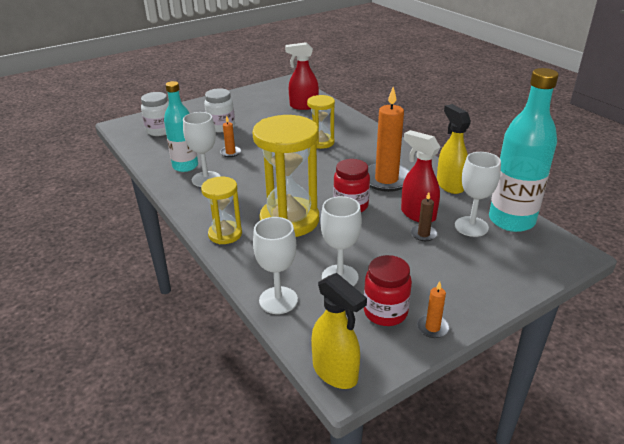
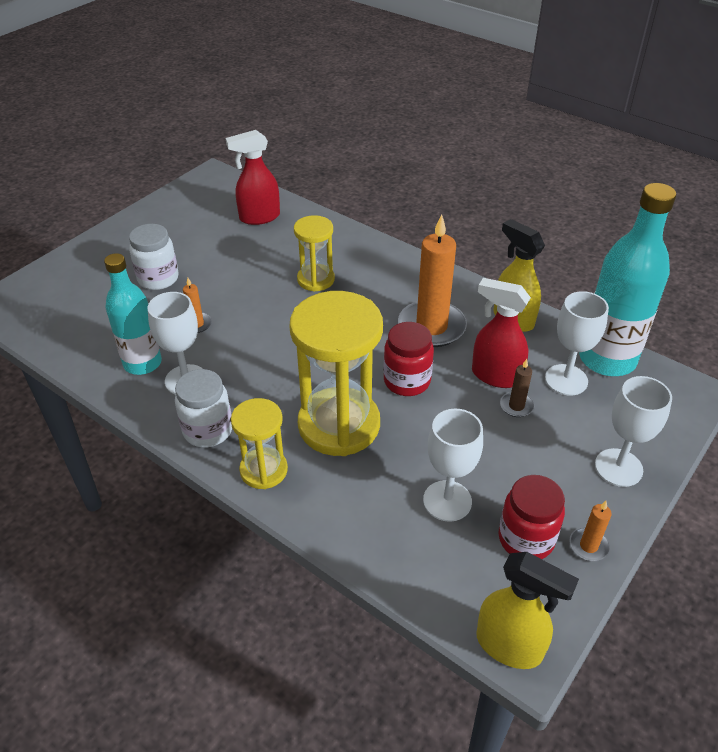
camera: 20 degrees left, 10 degrees up
white jar [141,92,169,136] -> white jar moved to [175,369,232,448]
white goblet [253,217,298,314] -> white goblet moved to [595,376,672,487]

